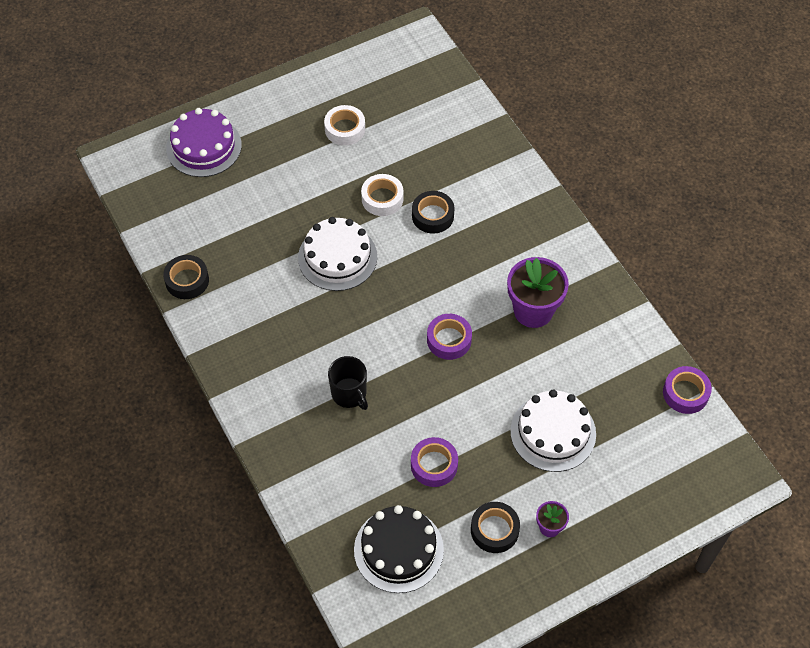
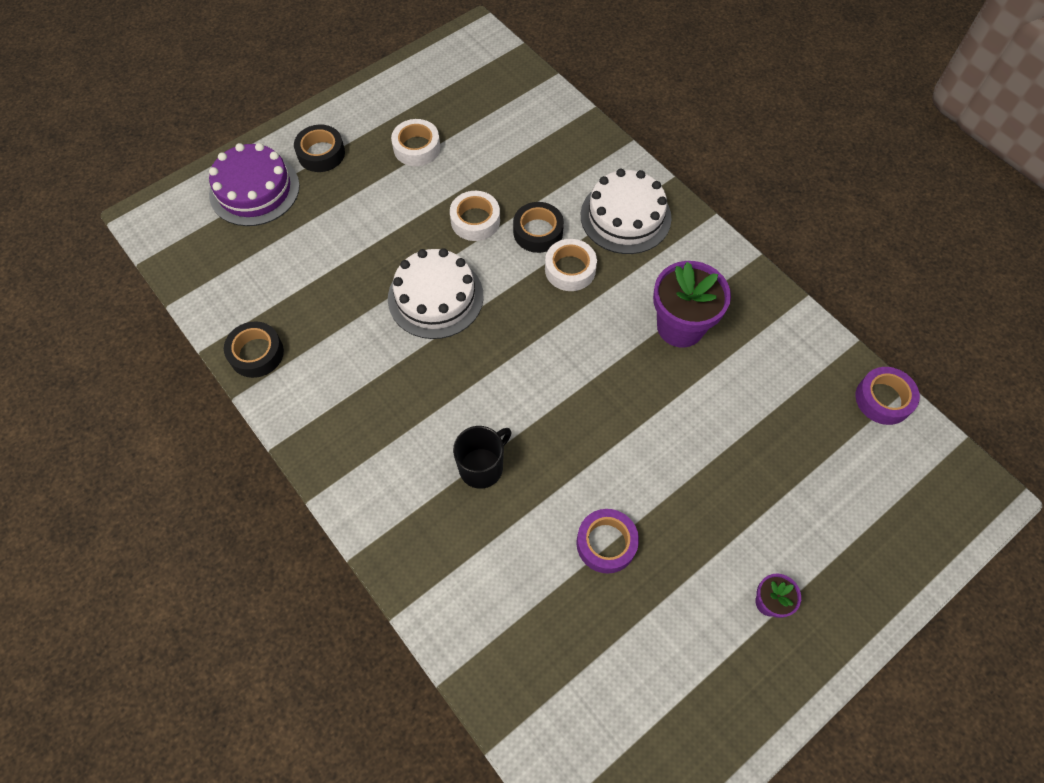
camera: 10 degrees left, 5 degrees up
black mug [328,356,368,410] -> black mug turned 90 degrees counterclockwise [453,426,512,489]
black cake [354,505,444,593] -> none
purple tape [427,314,472,360] -> none
black tape [471,502,520,553] -> black tape moved to [294,125,345,172]
white cake [510,390,596,472] -> white cake moved to [581,169,672,254]
none -> white tape [545,239,597,291]

